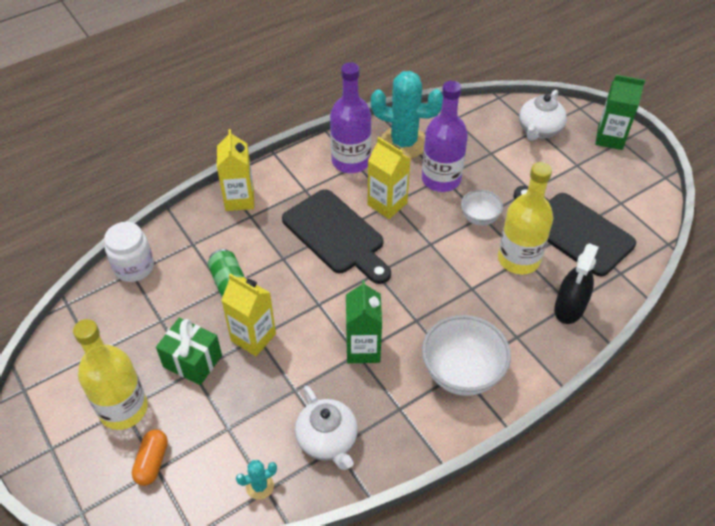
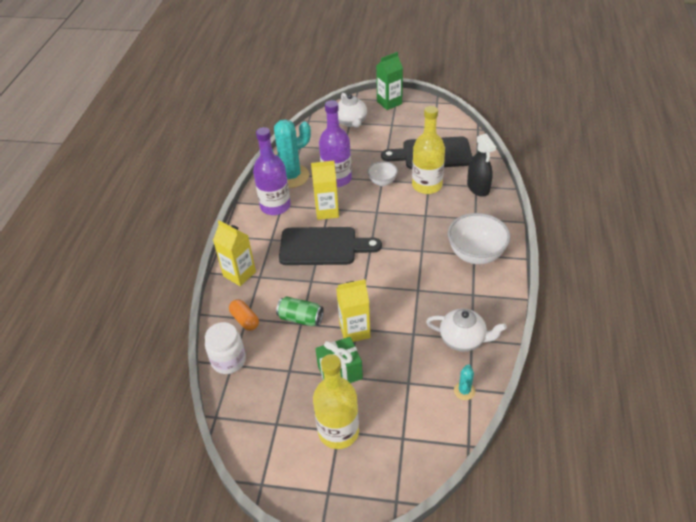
camera: 45 degrees left, 5 degrees down
orange capsule [132,430,168,486] -> orange capsule moved to [229,299,259,331]
green carton [346,280,382,363] -> none

